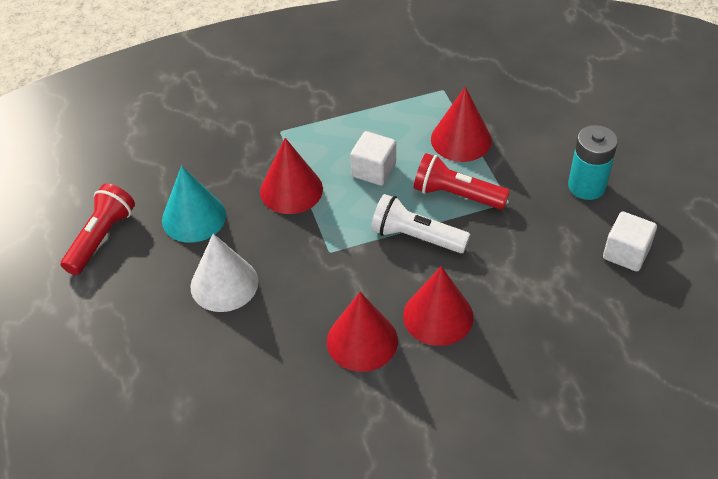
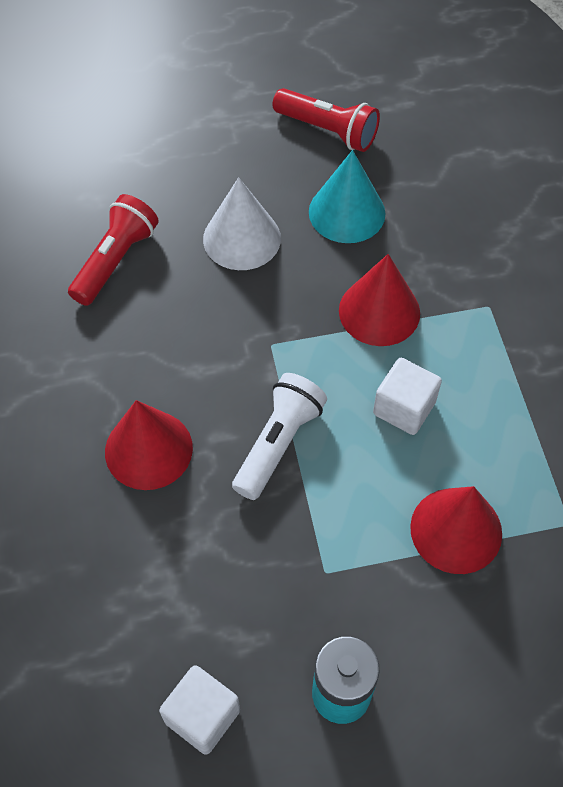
camera: 95 degrees right, 10 degrees up
red cone [327,292,398,372] -> none
red flashlight [414,153,510,210] -> red flashlight moved to [68,194,159,306]

